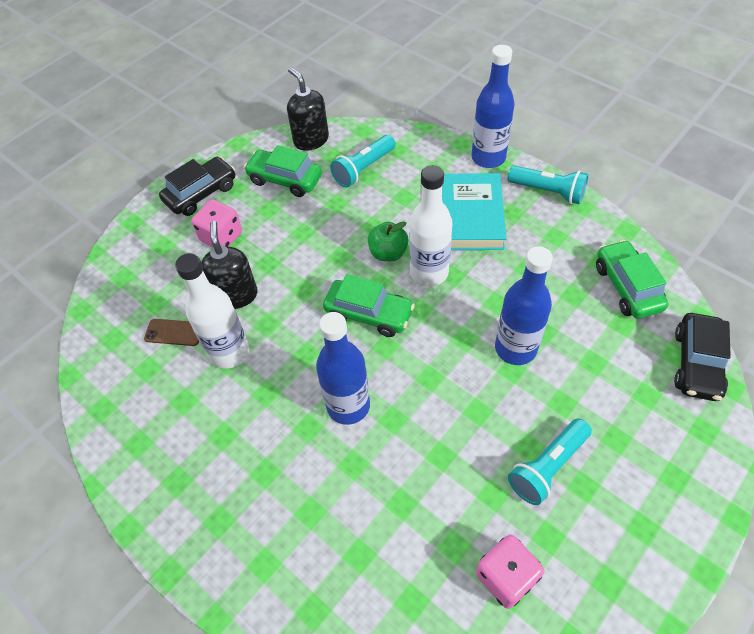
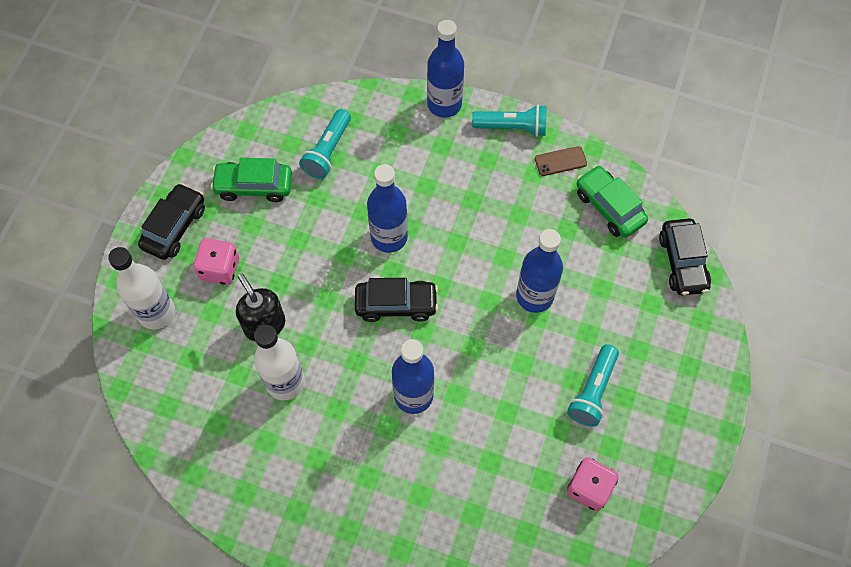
camera: 25 degrees left, 10 degrees up
brown phone [144,319,199,346] -> brown phone moved to [535,146,587,176]
black soap dispenser [287,67,329,151] -> none
green car [323,274,415,337] -> black car [355,278,438,322]
green apple [368,221,409,261] -> blue bottle [367,164,408,253]
white bottle [409,165,452,287] -> white bottle moved to [108,247,175,329]
turquoise book [442,173,506,250] -> none

